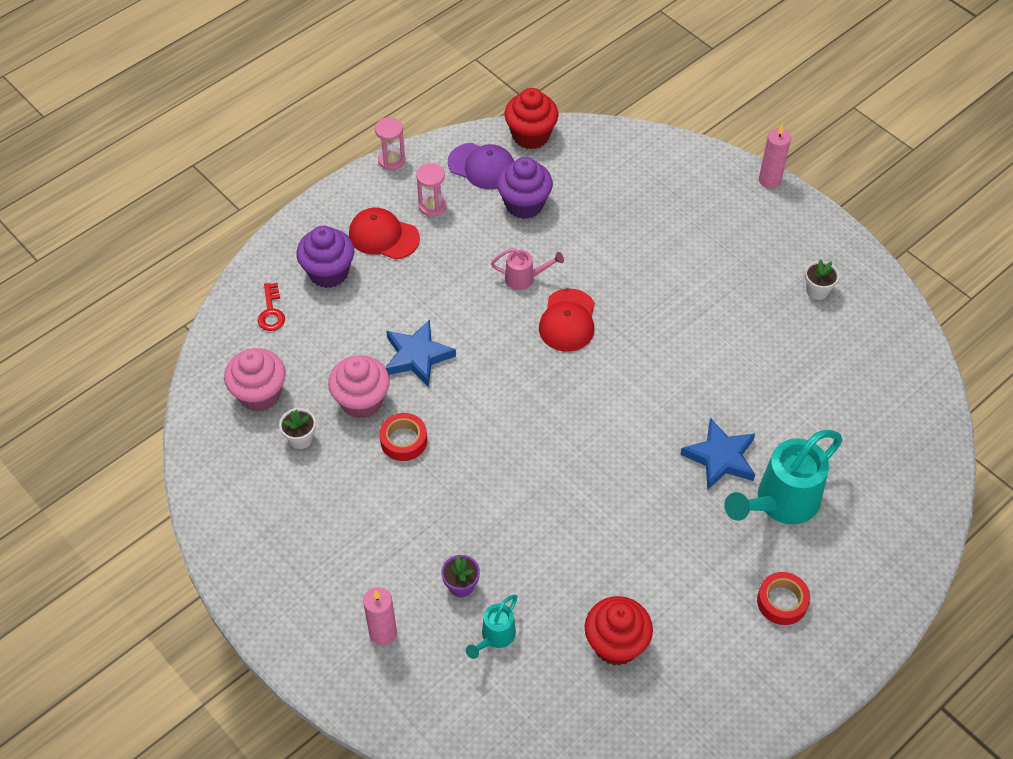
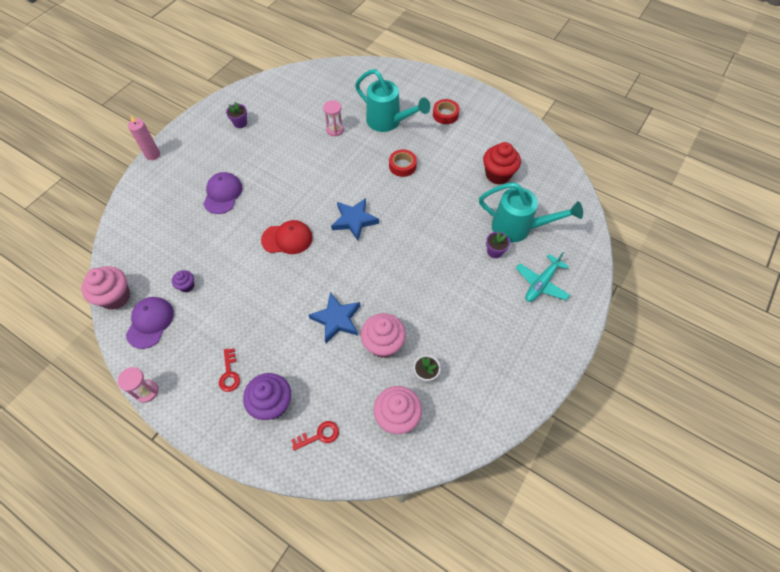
camera: 105 degrees left, 5 degrees up
red cap [349,208,420,260] -> red key [219,348,240,392]
pink candle [363,587,397,645] -> turquoise plane [516,252,570,302]
red tape [379,413,427,461] -> red tape moved to [389,149,417,177]
pink hourglass [416,163,446,217] -> pink hourglass moved to [323,100,344,136]
turquoise watering can [466,595,517,659] -> turquoise watering can [479,182,583,242], size x1.98
pink watering can [491,248,564,290] -> none
purple cupcake [497,157,553,219] -> purple cupcake [172,270,194,292], size x0.52
red cupcake [504,88,558,149] -> pink cupcake [82,266,130,310]
blue star [680,418,755,490] -> blue star moved to [331,198,379,241]
white flower pot [805,259,839,300] -> purple flower pot [226,102,247,128]
none -> purple cap [203,172,242,214]

